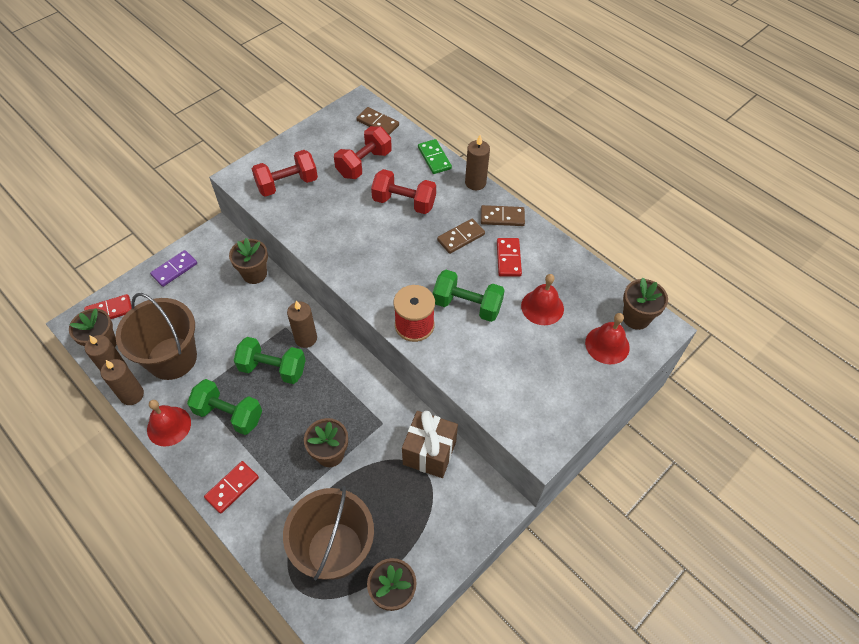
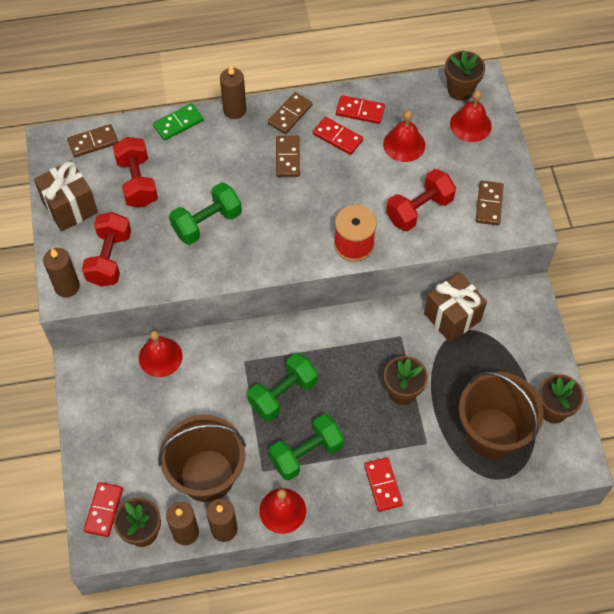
camera: 55 degrees left, 5 degrees up
purple domino [150,250,197,287] -> none
brown flower pot [229,238,268,284] -> red bell [139,331,182,377]
brown candle [287,301,317,348] -> brown candle moved to [43,248,80,298]
red dumbbell [371,169,436,214] -> red dumbbell moved to [386,169,456,232]
green domino [418,139,452,174] -> green domino turned 45 degrees counterclockwise [153,103,203,141]
green dumbbell [433,270,505,322] -> green dumbbell moved to [169,182,242,245]
none -> brown gift [34,160,98,232]
none -> red domino [336,95,385,124]
none -> brown domino [476,181,504,225]

